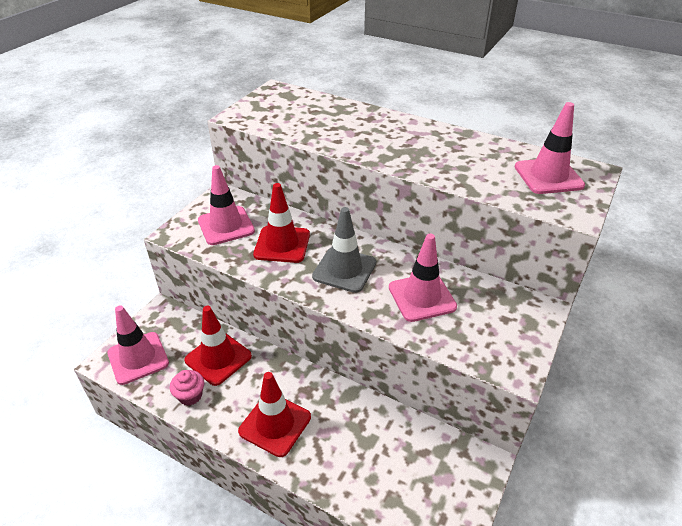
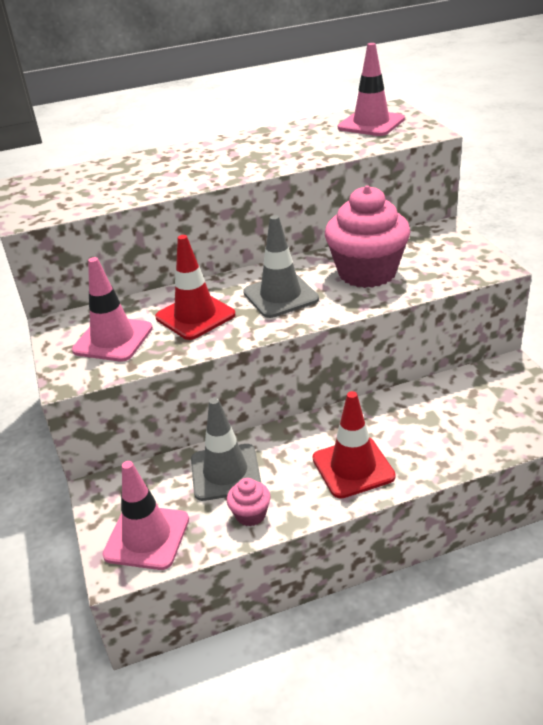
camera: 45 degrees left, 5 degrees down
red traffic cone [184,306,252,386] -> grey traffic cone [191,397,261,501]
pink traffic cone [389,234,457,322] -> pink cupcake [325,185,410,288]

